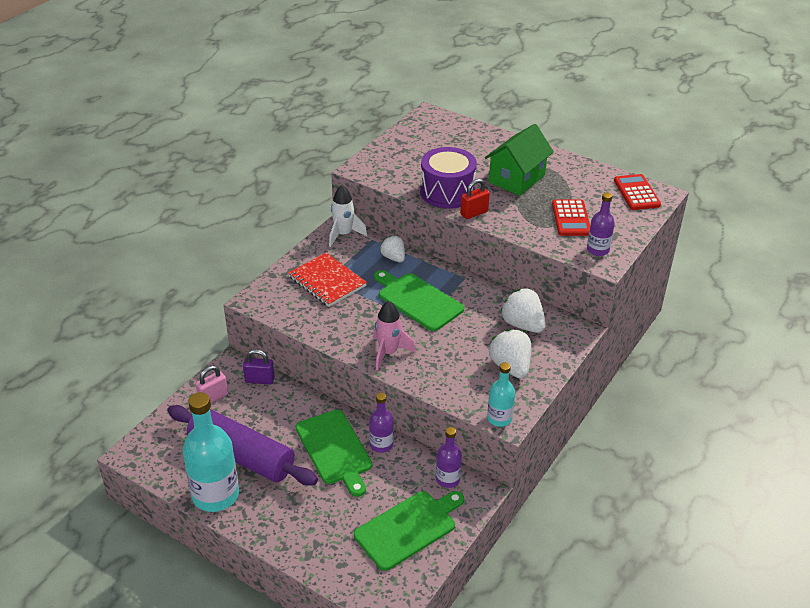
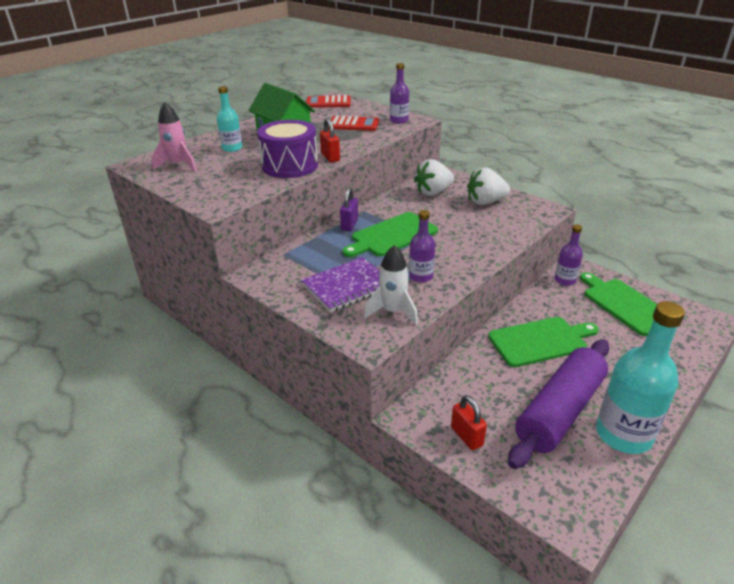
camera: 80 degrees left, 5 degrees down
pink padlock [195,366,228,403] -> red padlock [451,395,487,450]
purple padlock [243,349,275,385] -> purple padlock moved to [340,187,358,231]
red notebook [288,253,367,307] -> purple notebook [301,257,380,312]
white rocket [329,185,367,247] -> white rocket moved to [364,245,418,325]
purple bottle [369,393,394,453] -> purple bottle moved to [409,210,435,283]
pink rocket [373,301,416,370] -> pink rocket moved to [152,102,197,171]
white strawberry [380,236,405,262] -> none
turquoise bottle [487,362,515,427] -> turquoise bottle moved to [217,86,242,152]

